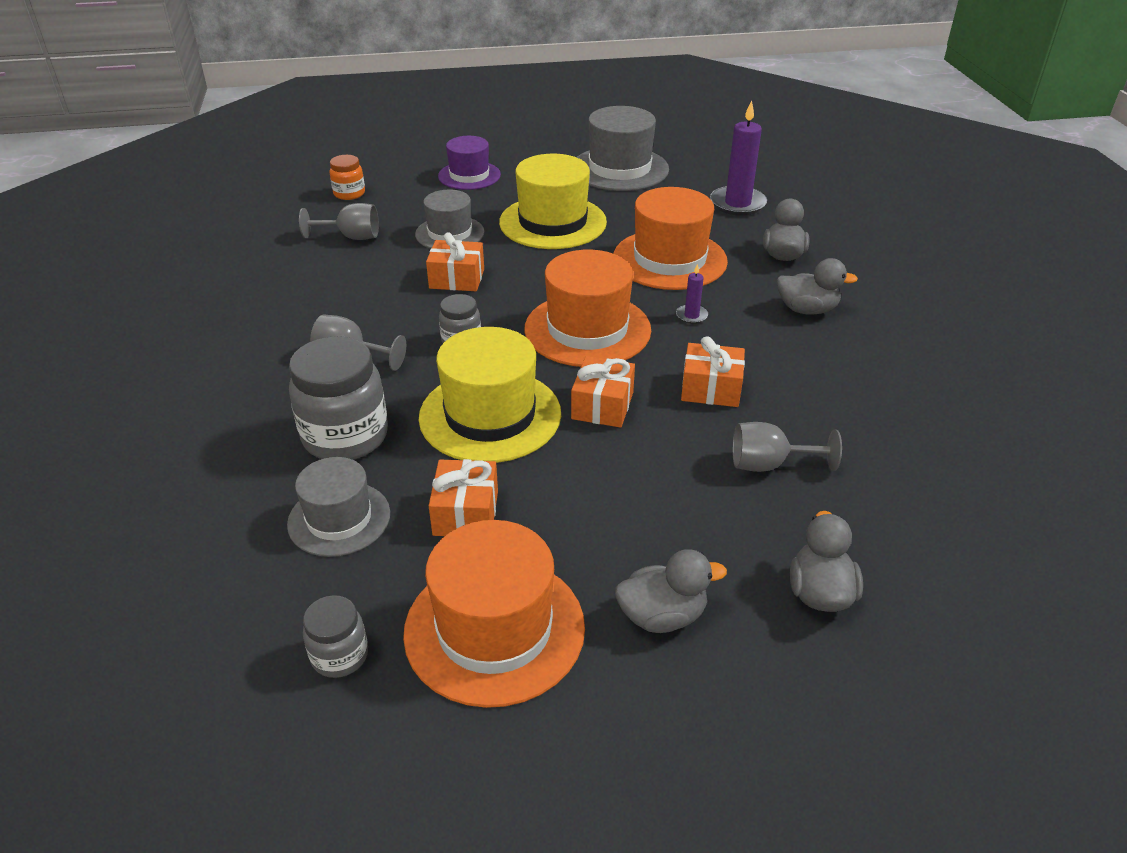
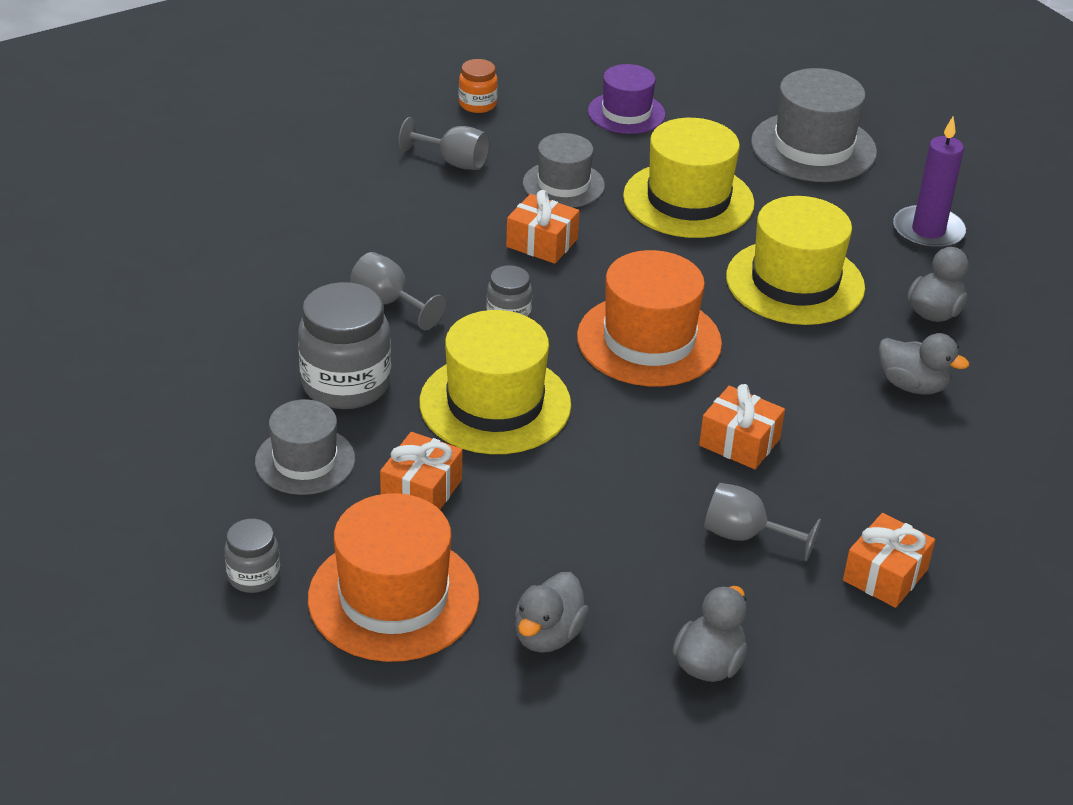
camera: 20 degrees right, 0 degrees up
orange gift [571,356,635,428] -> orange gift moved to [843,513,935,608]
orange hat [613,187,728,290] -> yellow hat [726,196,865,325]
grey duck [615,549,727,633] -> grey duck turned 105 degrees clockwise [515,572,589,653]
purple candle [676,264,708,324] -> none

